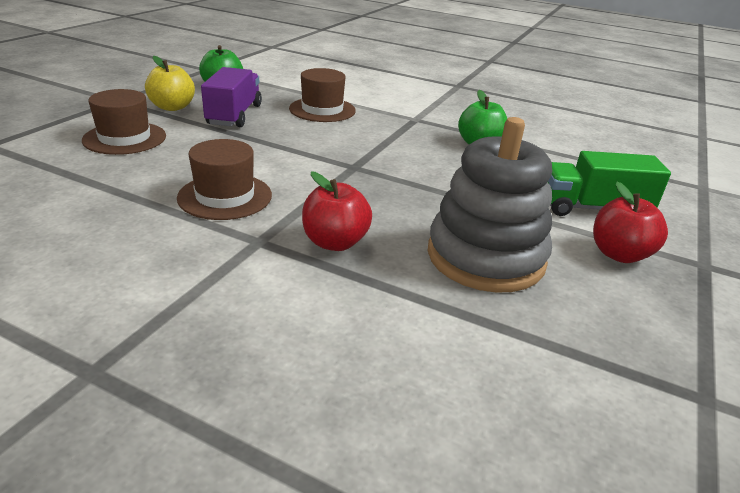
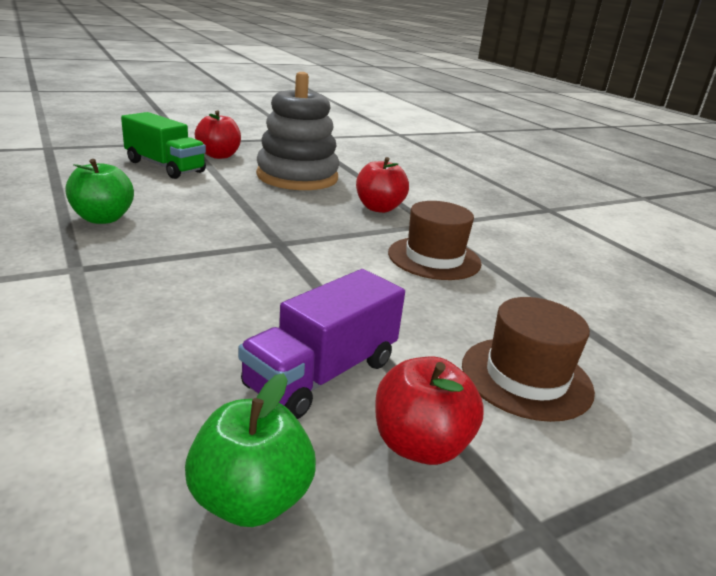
camera: 145 degrees left, 5 degrees down
yellow apple [145,56,195,111] -> red apple [375,357,484,465]
brown hat [289,68,356,122] -> none

